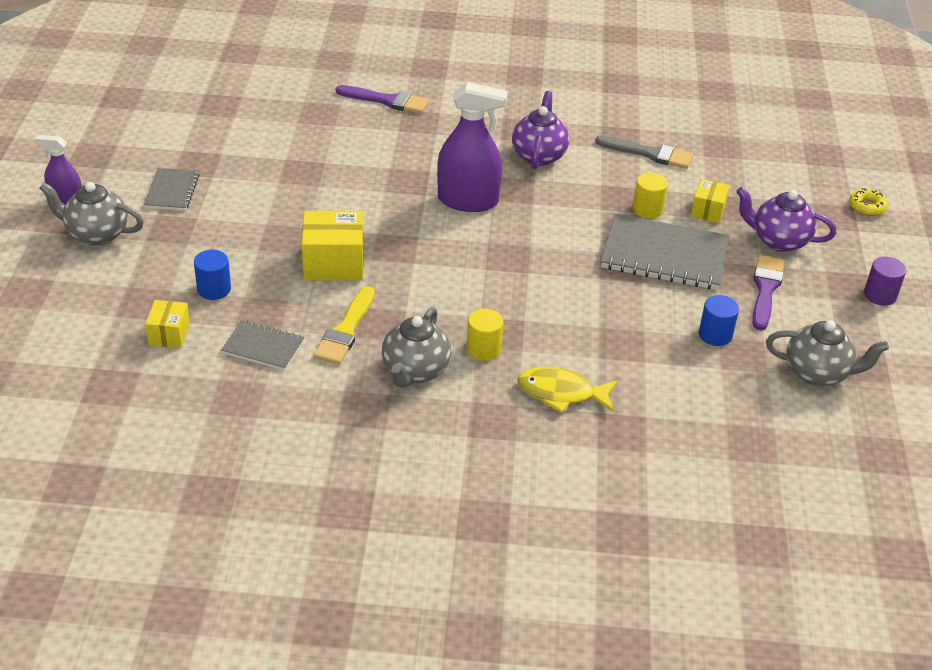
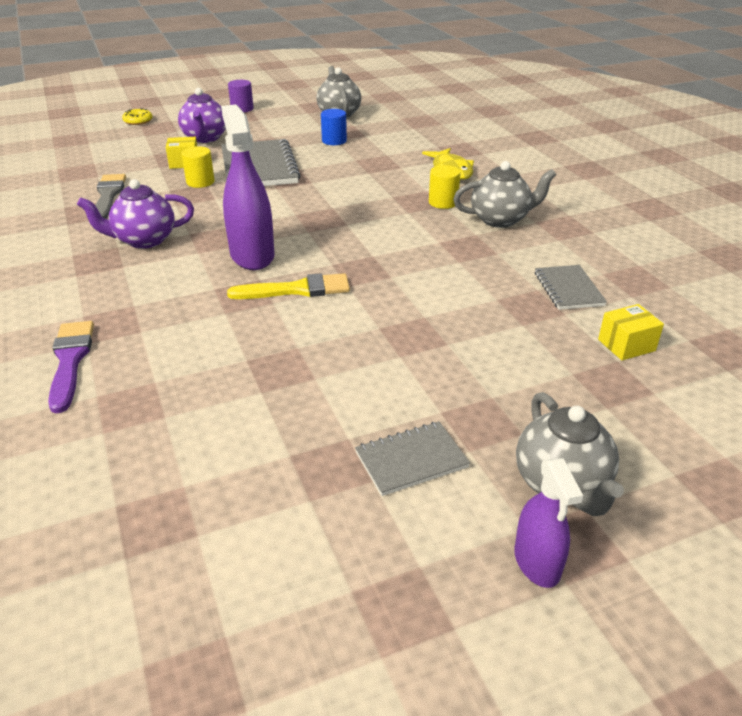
camera: 115 degrees left, 5 degrees down
blue cylinder [194,250,231,300] -> none
yellow box [302,211,363,280] -> none
yellow brush [314,286,375,364] -> yellow brush moved to [227,273,350,299]
purple brush [752,255,784,331] -> none

